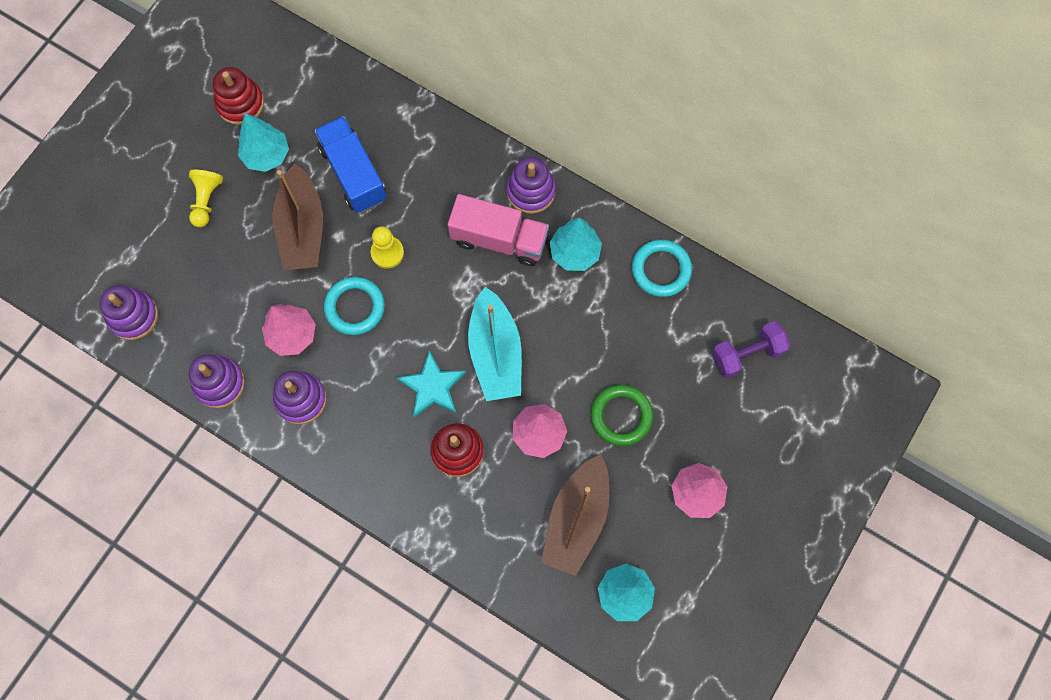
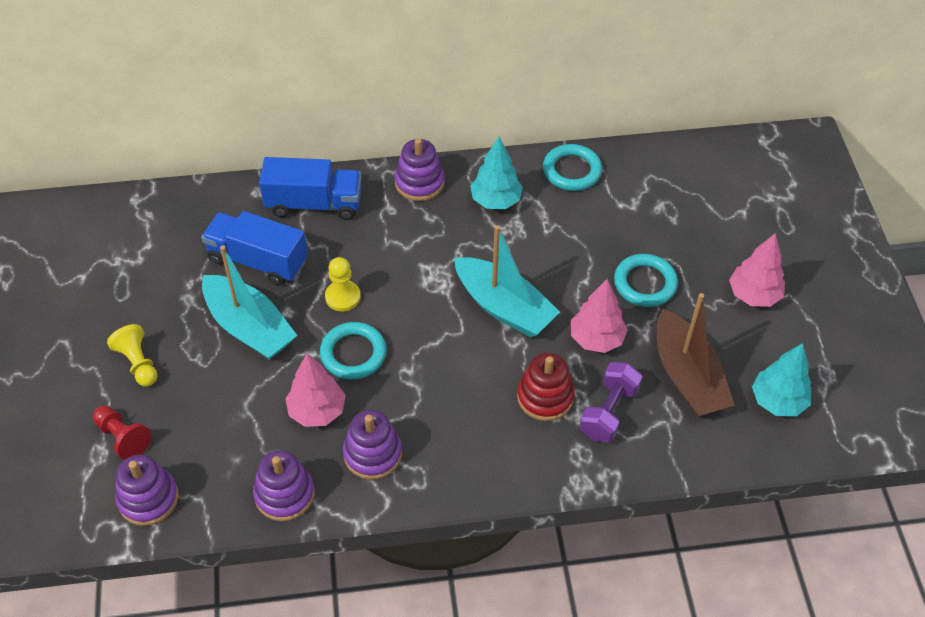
camera: 40 degrees left, 20 degrees down
red stacking toy [213,67,264,125] -> none
turquoise tree [238,113,289,172] -> none
brown boat [272,164,323,270] -> turquoise boat [202,245,298,360]
turquoise star [397,351,466,417] -> none
pink truck [448,194,549,266] -> none
green ring [591,385,653,446] -> turquoise ring [614,254,678,307]
purple dumbbell [712,321,790,378] -> purple dumbbell moved to [580,362,643,443]
none -> red pawn [93,406,151,460]
none -> blue truck [259,157,361,220]

